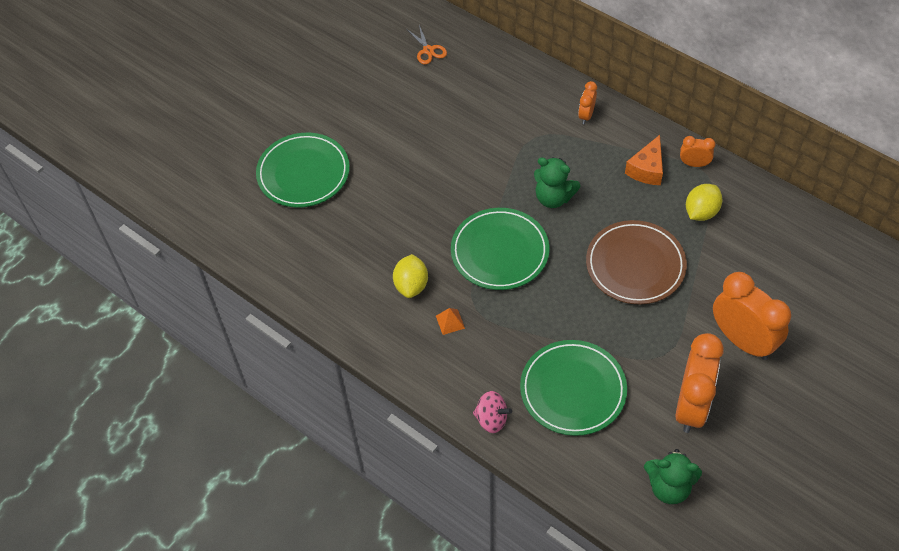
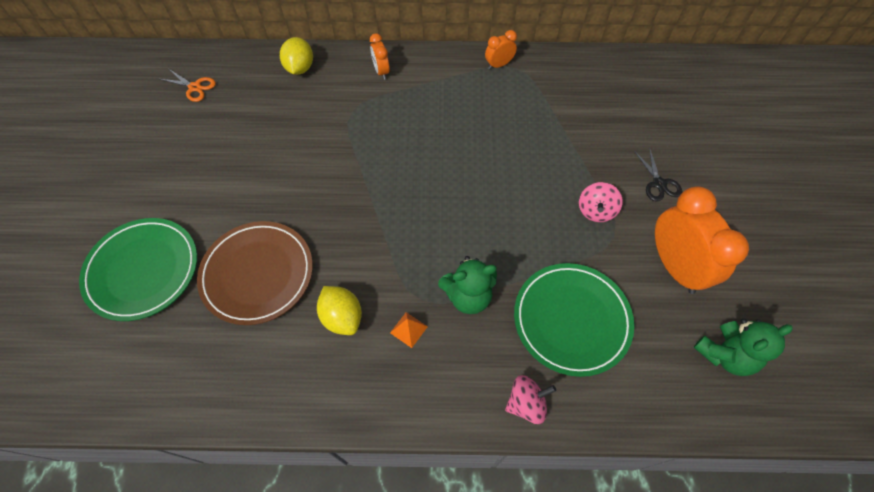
camera: 40 degrees left, 5 degrees up
green plate [451,208,549,290] -> none
green teddy bear [534,157,580,208] -> green teddy bear moved to [438,256,497,314]
brown plate [586,220,687,304] -> brown plate moved to [197,221,313,325]
orange cheese [625,135,663,185] -> none
yellow lemon [686,184,722,221] -> yellow lemon moved to [280,37,313,75]
orange clock [713,272,791,360] -> black scissors [634,147,682,202]
none -> pink spinning top [579,182,623,222]

